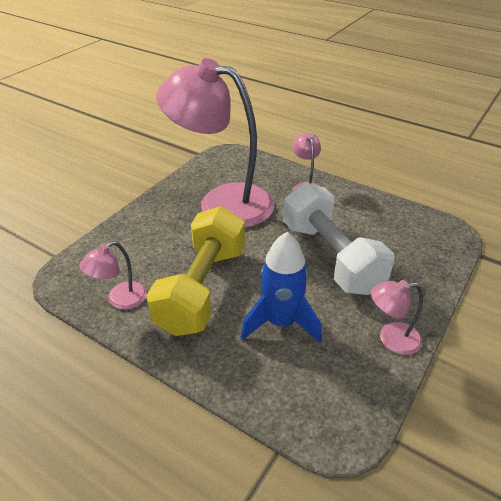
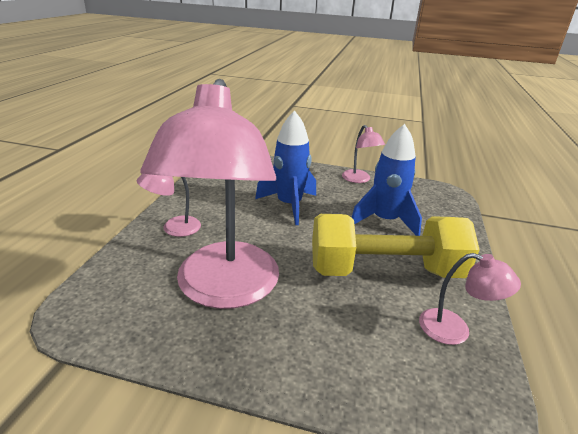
camera: 110 degrees left, 10 degrees down
white dumbbell [283,182,394,295] -> blue rocket [255,111,316,225]

